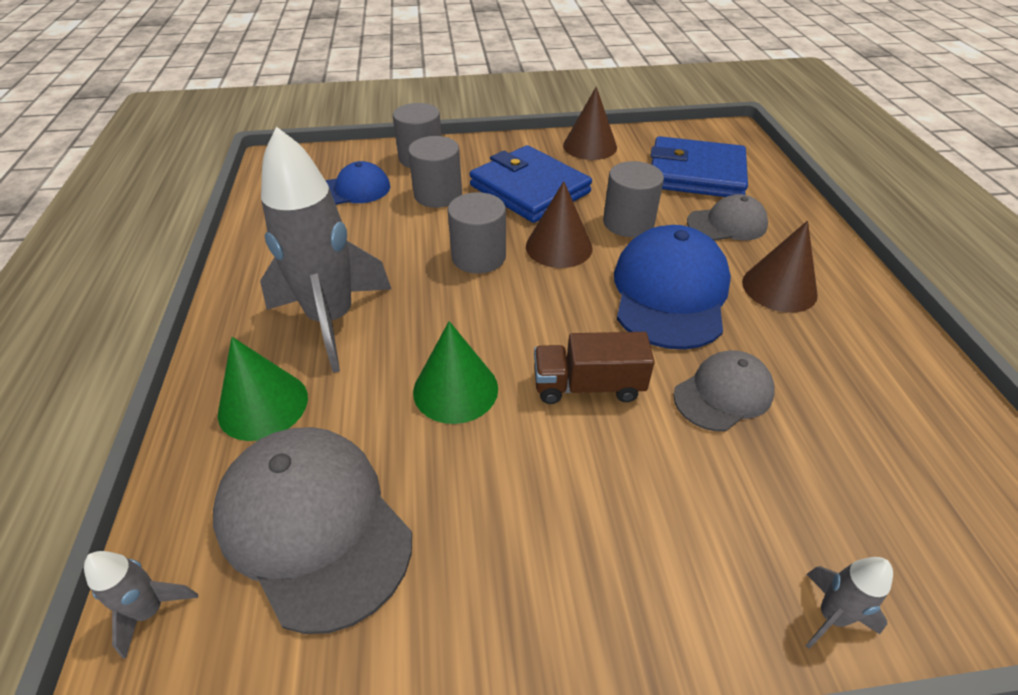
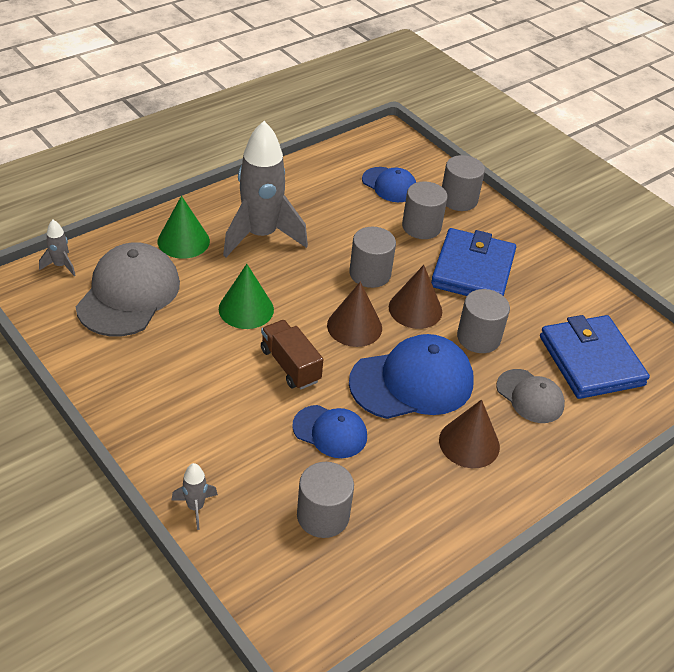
camera: 55 degrees right, 0 degrees up
brown cone [563,86,617,160] -> brown cone moved to [327,282,382,347]
grey cap [673,350,775,431] -> blue cap [292,405,367,458]
none -> grey cylinder [297,462,354,538]

